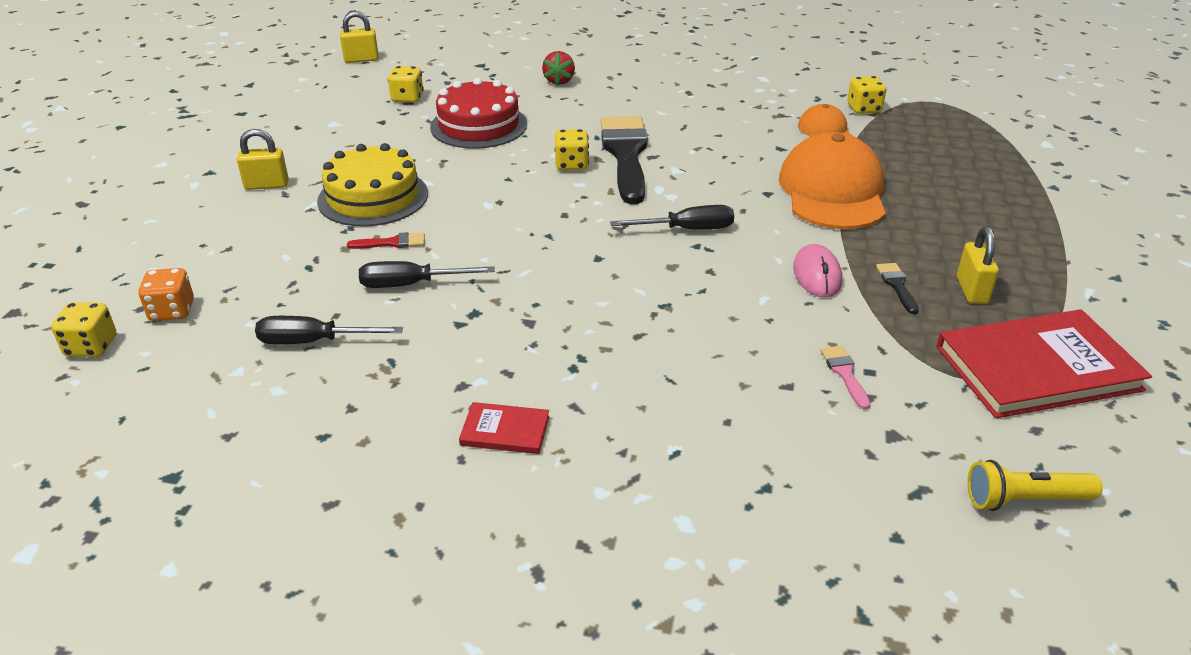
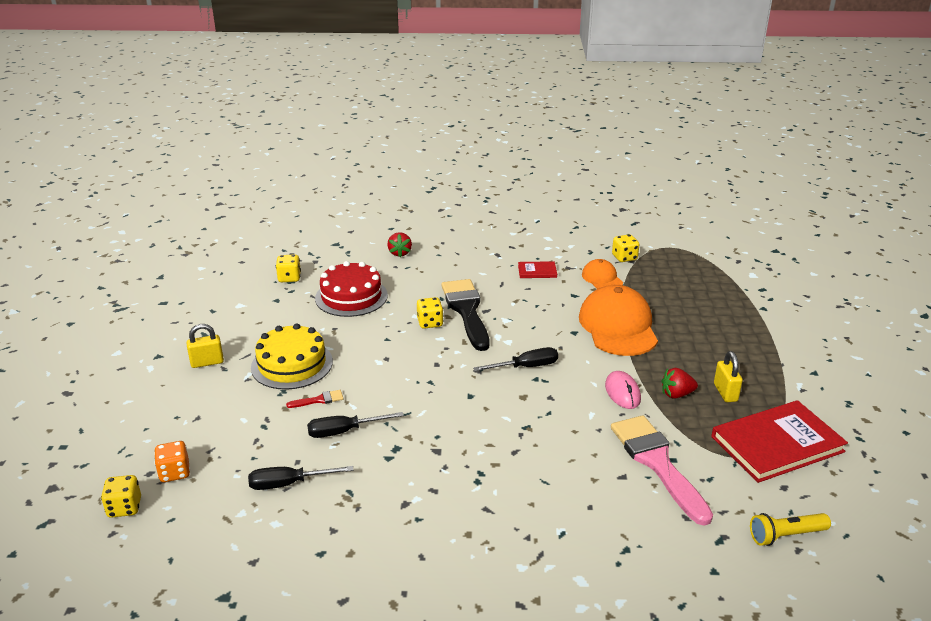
camera: 10 degrees left, 5 degrees down
yellow padlock [340,11,379,63] -> none
red book [459,402,549,454] -> red book moved to [518,261,557,278]
pink brush [821,346,871,410] -> pink brush [611,415,713,526], size x2.48
black brush [876,263,919,314] -> red strawberry [661,368,698,399]

